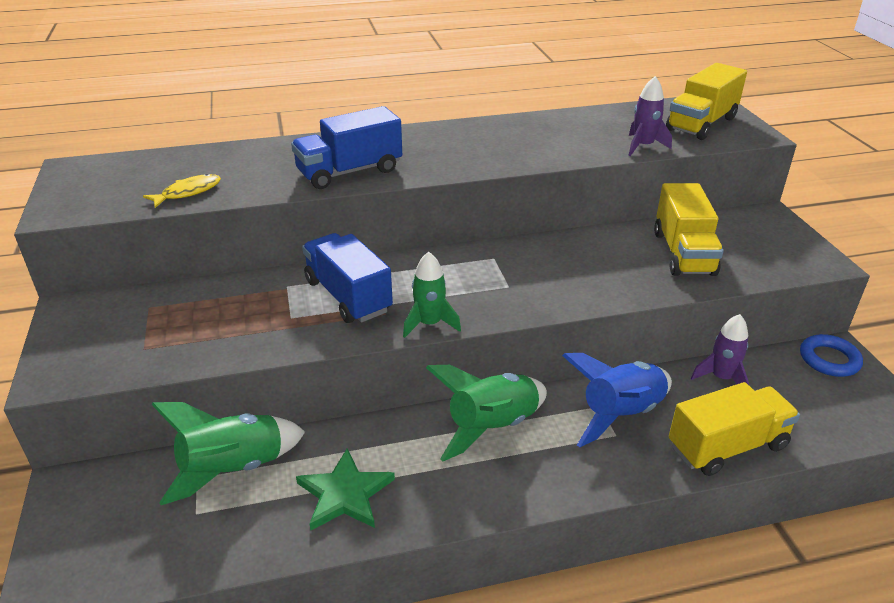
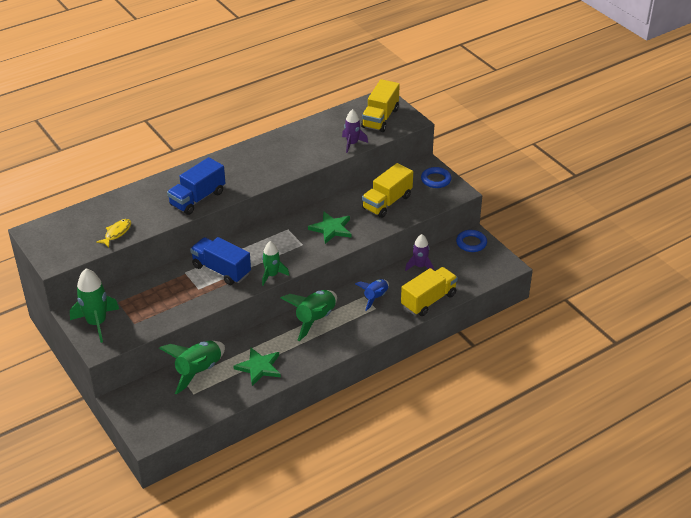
camera: 20 degrees left, 5 degrees up
blue rocket [562,353,672,447] -> blue rocket [355,279,389,311], size x0.64
yellow truck [654,183,724,276] -> yellow truck turned 60 degrees clockwise [362,163,413,218]
none -> green rocket [70,268,119,343]
none -> green star [308,212,351,244]
none -> blue ring [421,167,452,188]

